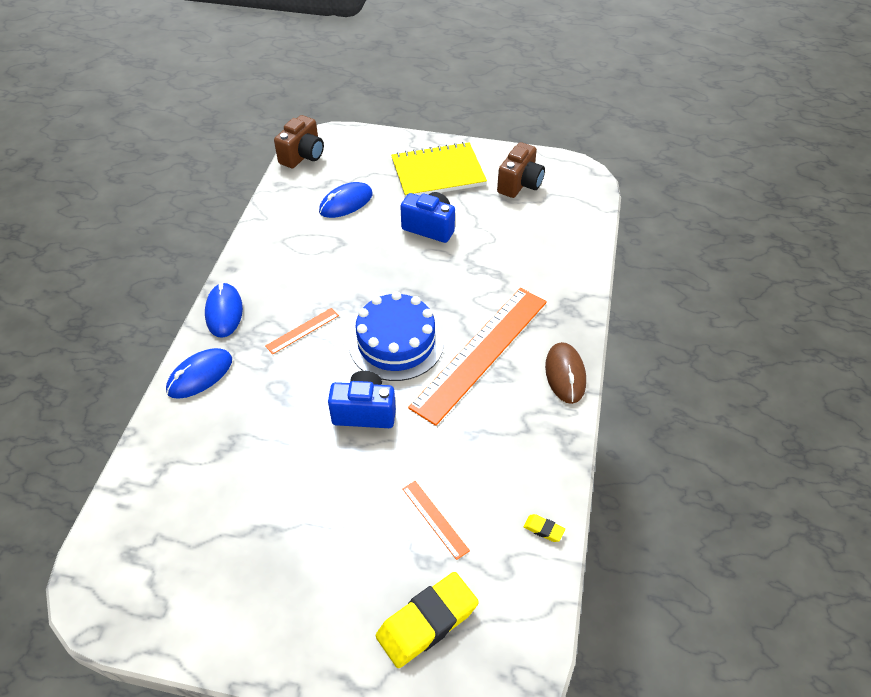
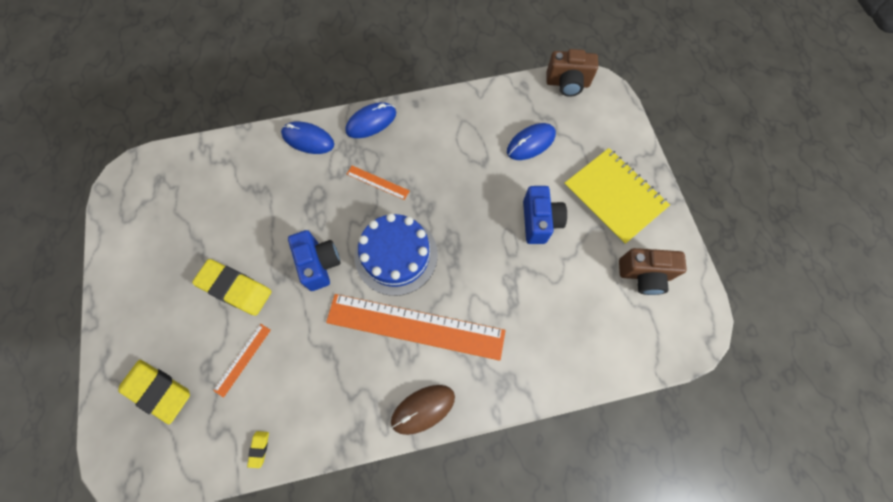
camera: 65 degrees right, 20 degrees up
blue mouse [319,182,373,218] -> blue mouse turned 60 degrees counterclockwise [507,123,556,160]
none -> yellow eraser [192,259,272,316]

